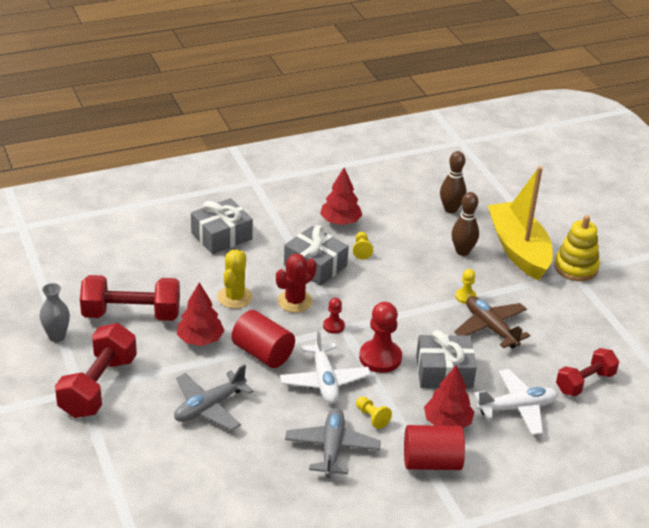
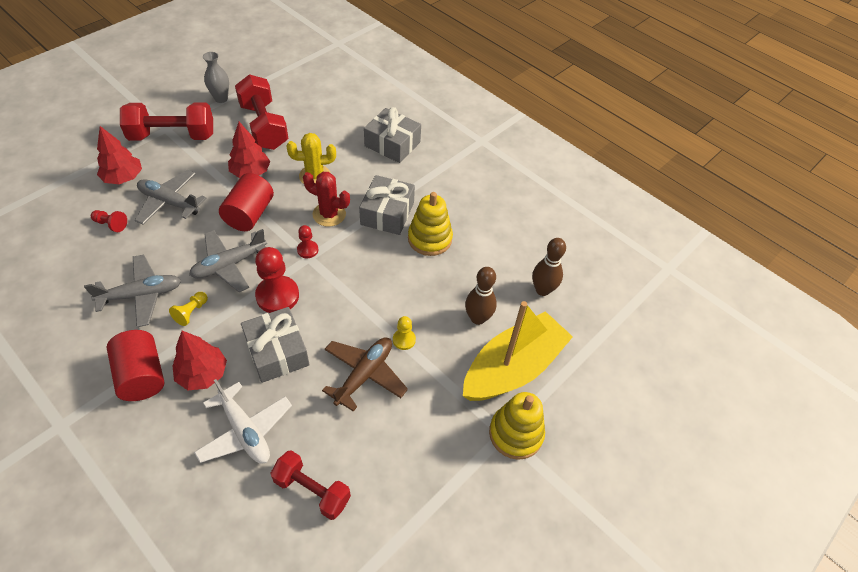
camera: 65 degrees right, 15 degrees up
white plane [280,329,371,403] -> grey plane [189,229,267,292]
red tree [320,167,362,225] -> red tree moved to [97,126,142,184]
yellow pawn [353,232,373,259] -> yellow stacking toy [408,192,453,256]
none -> red pawn [91,210,127,232]

